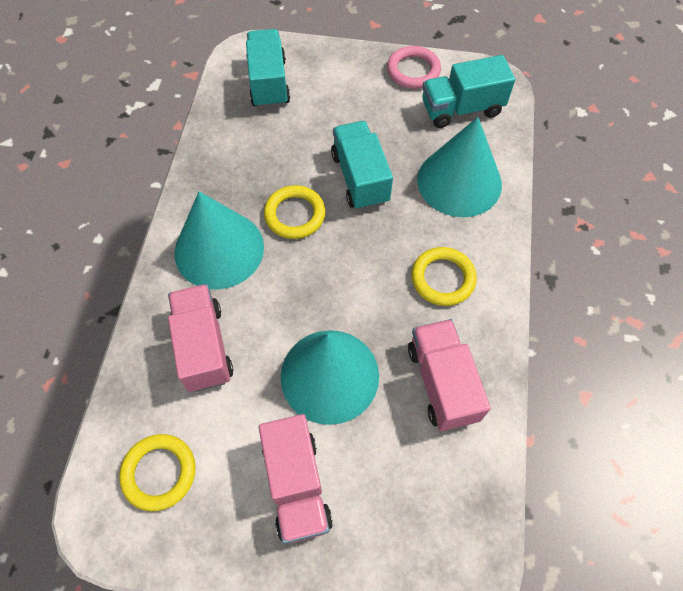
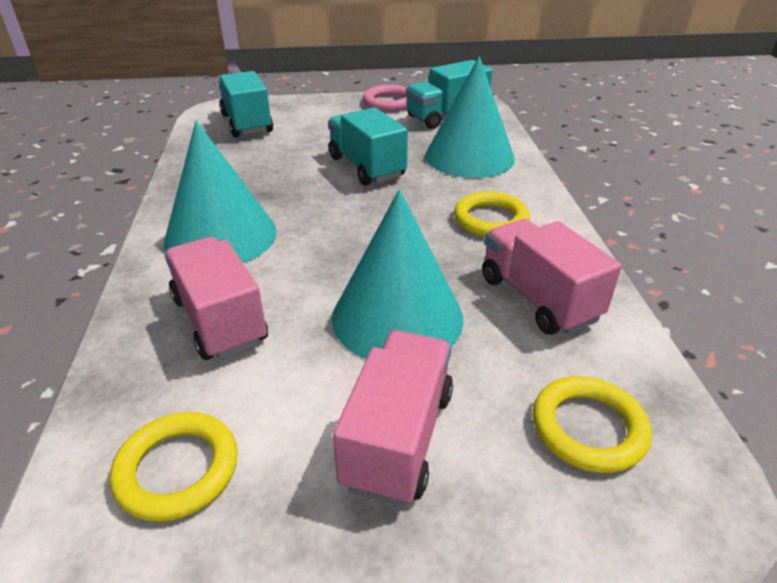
camera: 15 degrees left, 25 degrees down
pink truck [258,414,333,544] -> pink truck turned 135 degrees counterclockwise [333,330,453,506]
yellow ring [264,185,326,239] -> yellow ring moved to [533,376,652,473]

